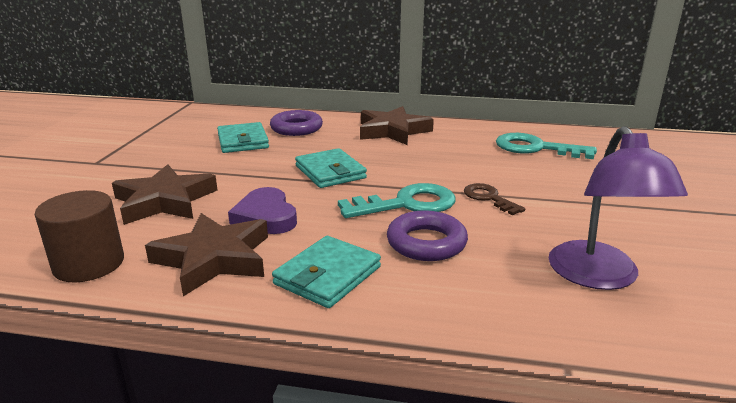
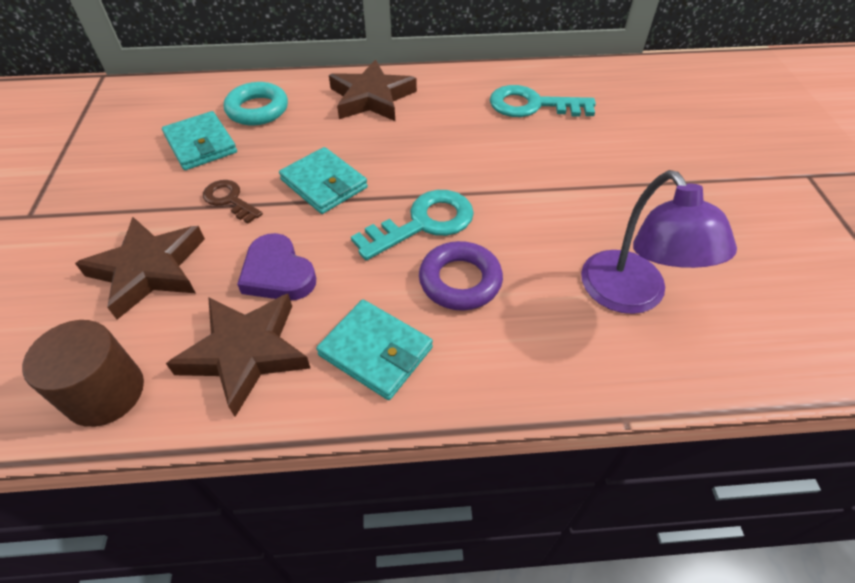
camera: 15 degrees left, 25 degrees up
purple ring [270,110,323,136] -> turquoise ring [224,82,288,126]
turquoise wallet [272,236,381,308] -> turquoise wallet turned 75 degrees counterclockwise [316,300,433,400]
brown key [464,183,525,215] -> brown key moved to [203,180,263,224]

